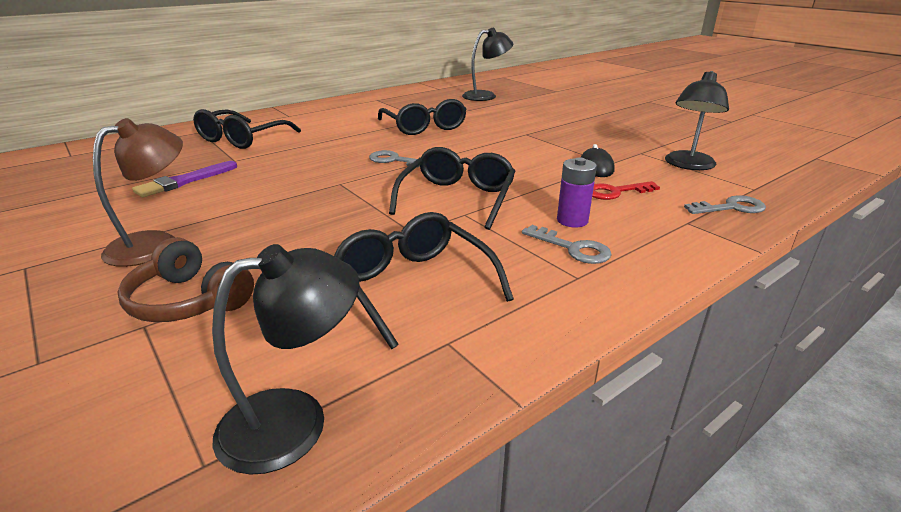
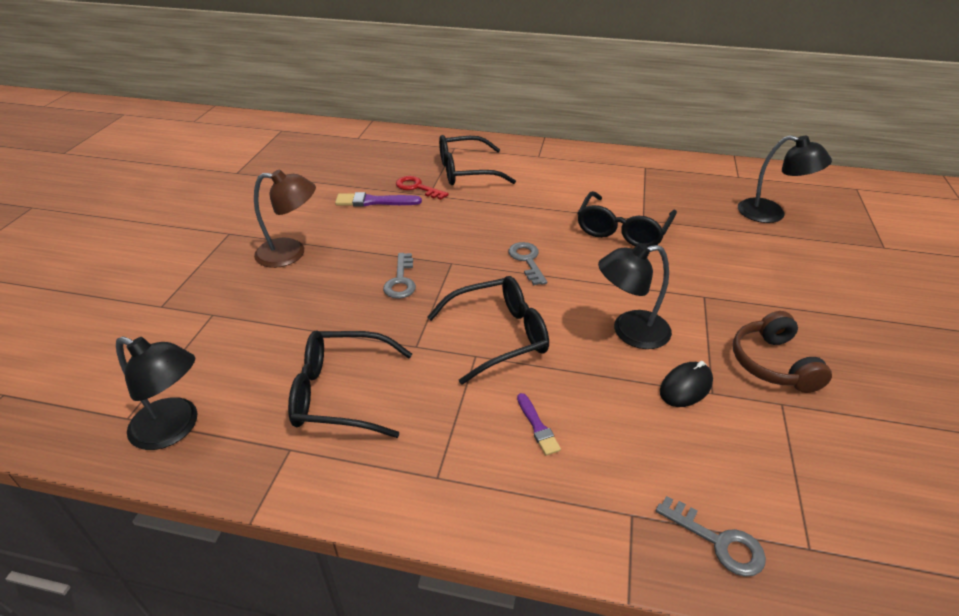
camera: 50 degrees right, 10 degrees up
brown headphones [118,237,254,322] -> brown headphones moved to [733,311,832,393]
black glasses [334,212,514,349] -> black glasses turned 105 degrees counterclockwise [288,331,412,438]
grey key [522,225,612,264] -> grey key moved to [383,253,416,299]
purple battery [557,158,597,227] -> purple brush [517,393,561,456]
red key [592,181,660,200] -> red key moved to [396,176,449,200]
black lamp [665,71,729,170] -> black lamp moved to [598,243,672,349]

